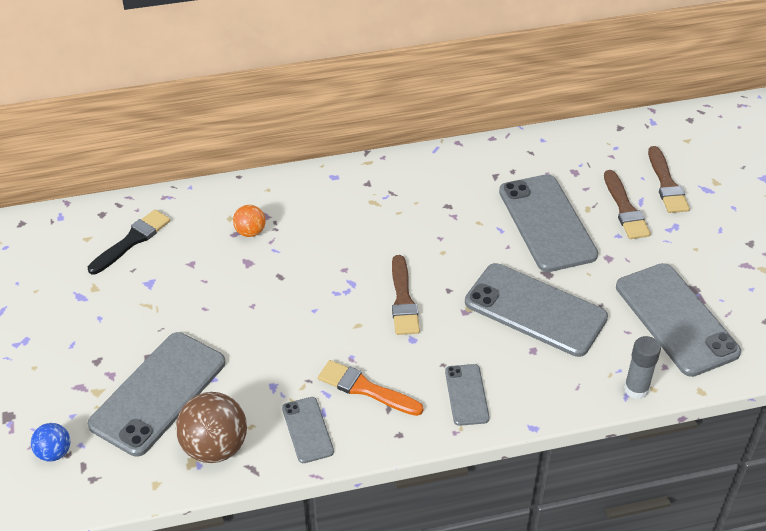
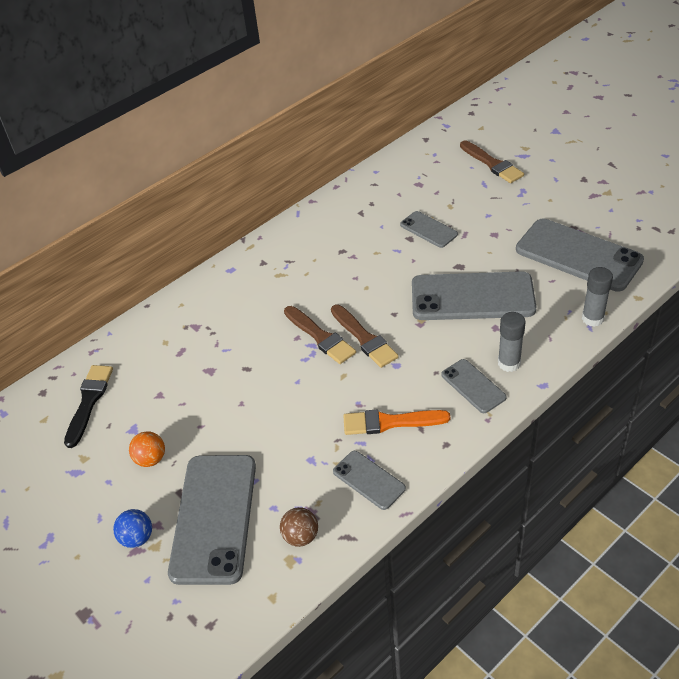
camera: 25 degrees left, 0 degrees up
blue ball [31,423,70,462] -> blue ball moved to [113,509,152,548]
brown ball [176,392,247,463] -> brown ball [280,507,318,547], size x0.55
orange ball [233,205,266,237] -> orange ball moved to [129,431,165,467]
grey phone [499,174,598,272] -> grey phone [400,211,458,248], size x0.50
brown brush [604,170,651,239] -> brown brush moved to [284,306,356,364]
none -> grey glue stick [498,312,525,372]

